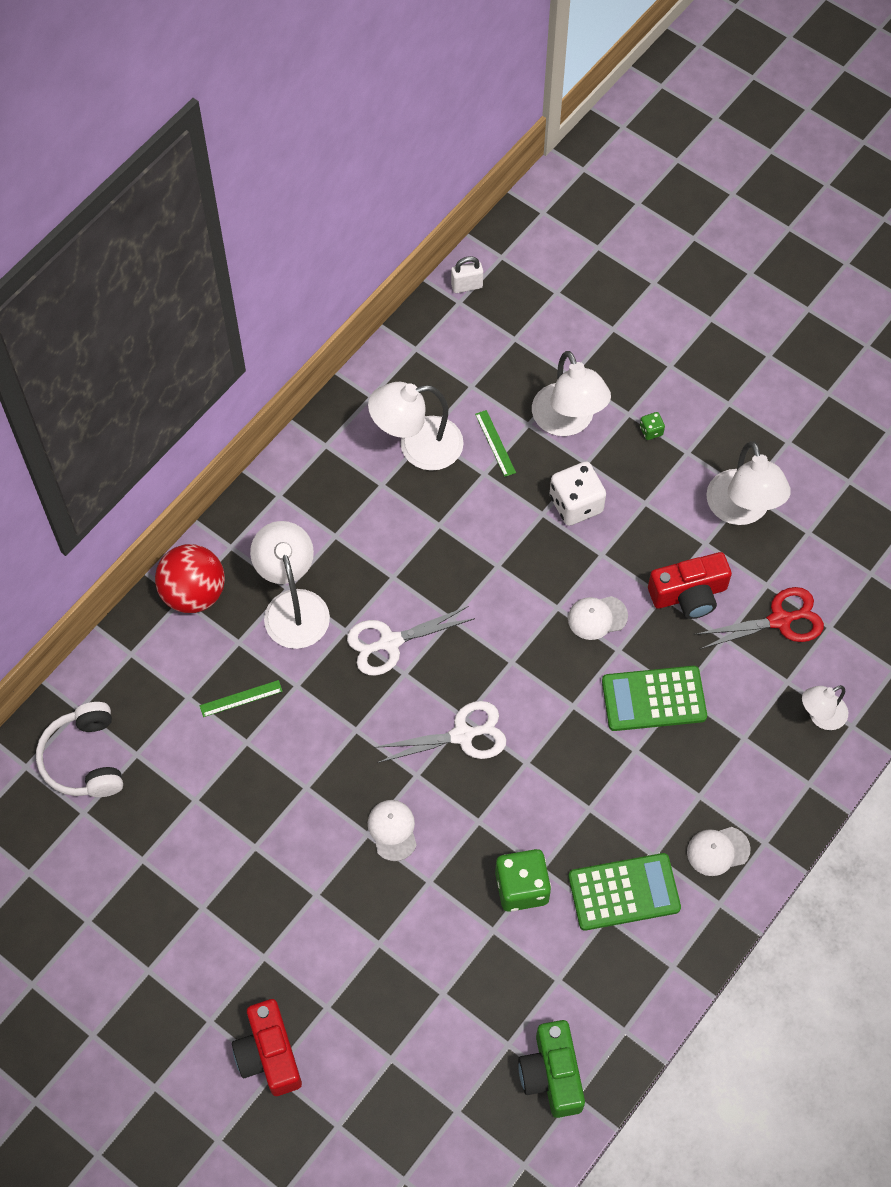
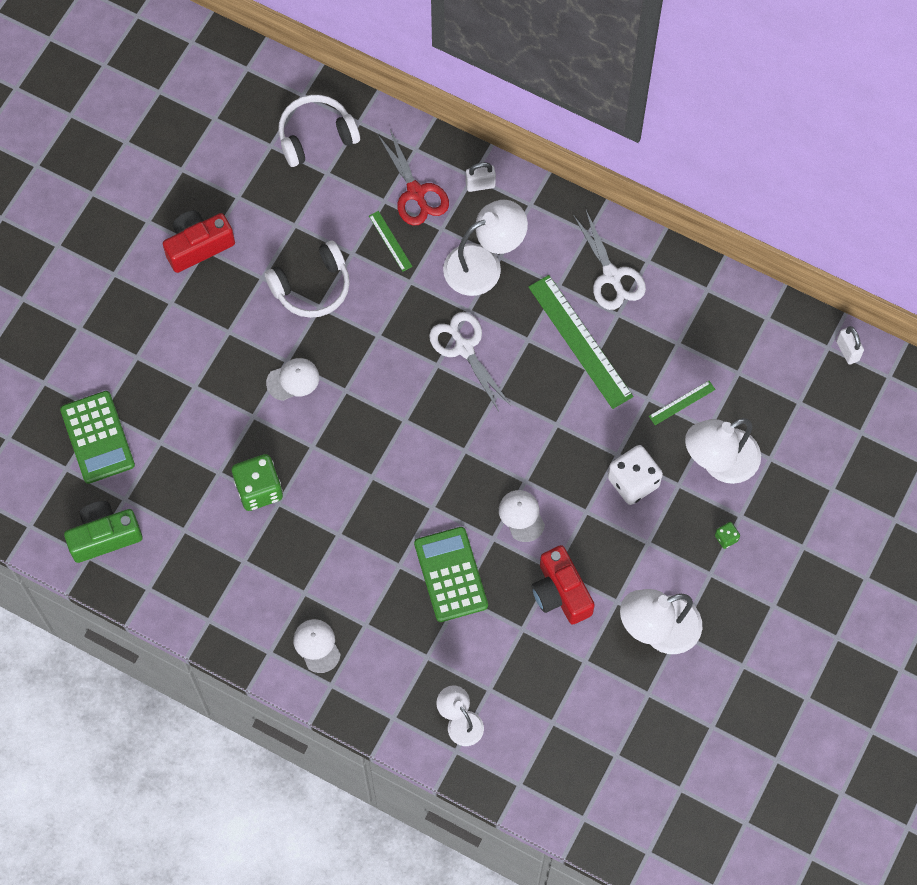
camera: 80 degrees right, 5 degrees up
red ball [155,544,225,613] -> white padlock [466,162,496,192]
red camera [232,999,302,1096] -> red camera moved to [163,210,235,273]
white lamp [368,382,464,471] -> none
white scissors [373,701,506,763] -> white scissors moved to [573,210,646,310]
green calculator [568,853,681,931] -> green calculator moved to [60,391,135,484]
red scissors [695,587,824,649] -> red scissors moved to [378,129,449,226]
none -> white headphones [265,241,350,318]
none -> green ruler [528,275,633,409]

